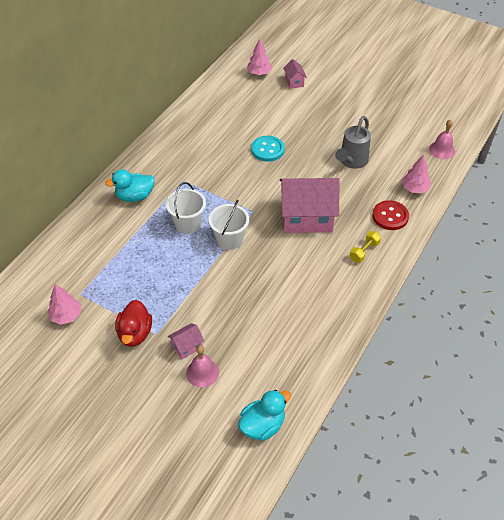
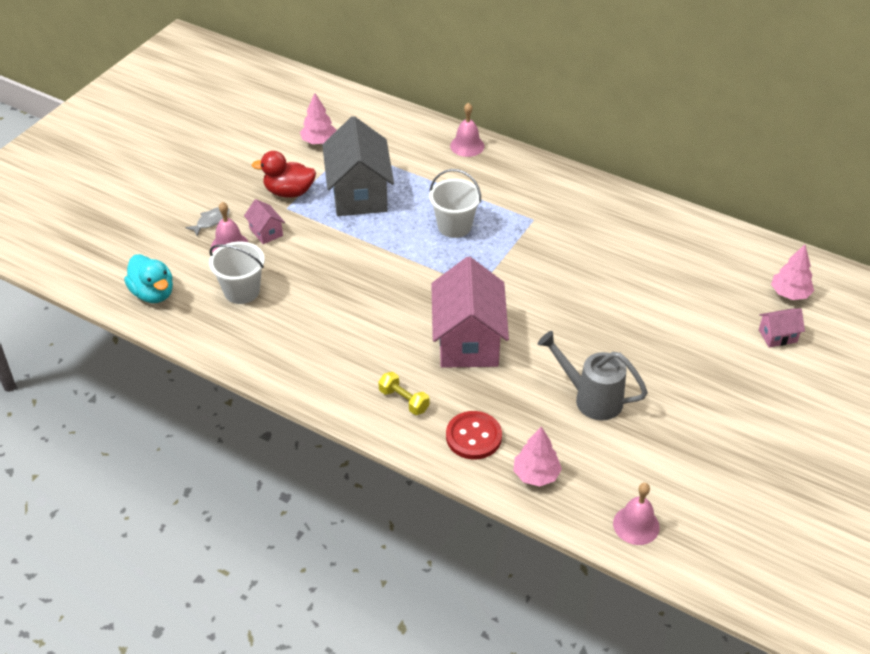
camera: 90 degrees right, 5 degrees down
turquoise duck [105,169,155,202] -> none
white bucket [209,200,249,250] -> white bucket moved to [209,242,265,304]
turquoise button [251,136,285,162] -> none
none -> grey fish [185,207,230,236]
none -> grey house [322,116,394,216]
none -> pink bell [450,103,484,157]

